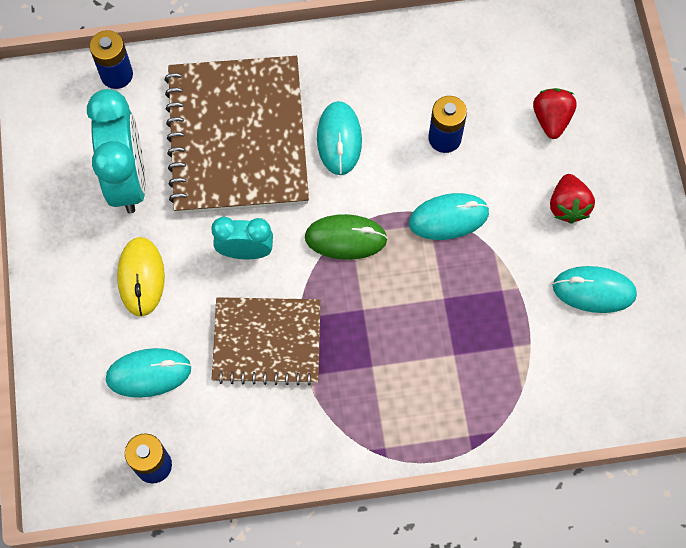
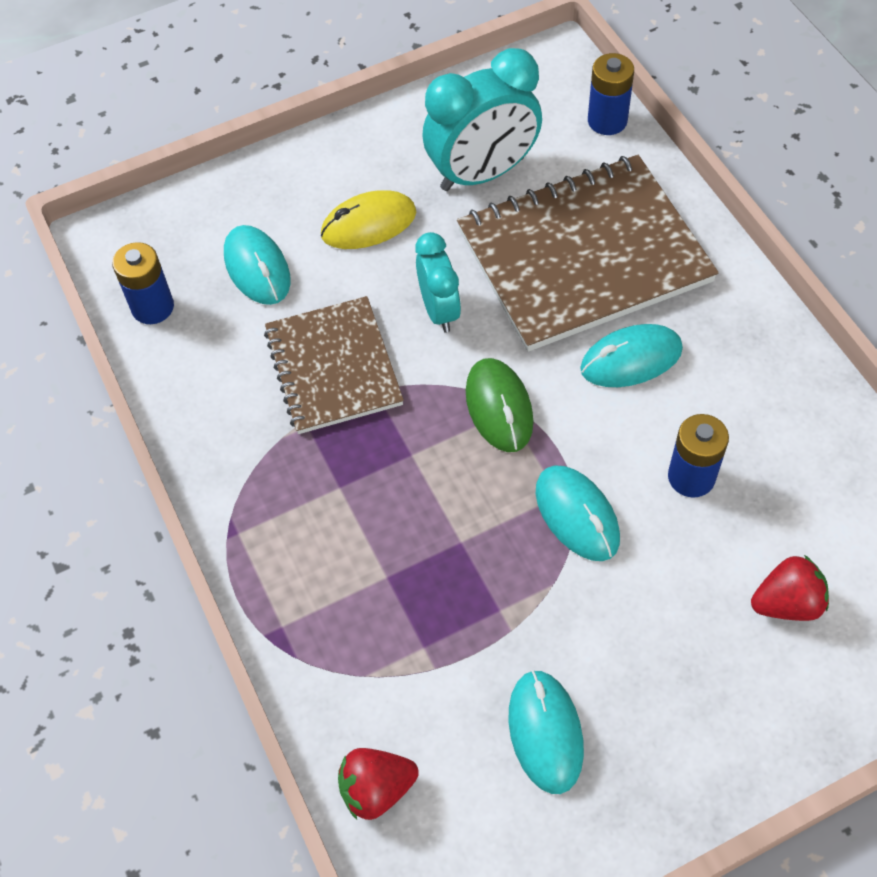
camera: 75 degrees right, 10 degrees down
red strawberry [550,174,595,224] -> red strawberry moved to [338,748,419,820]

